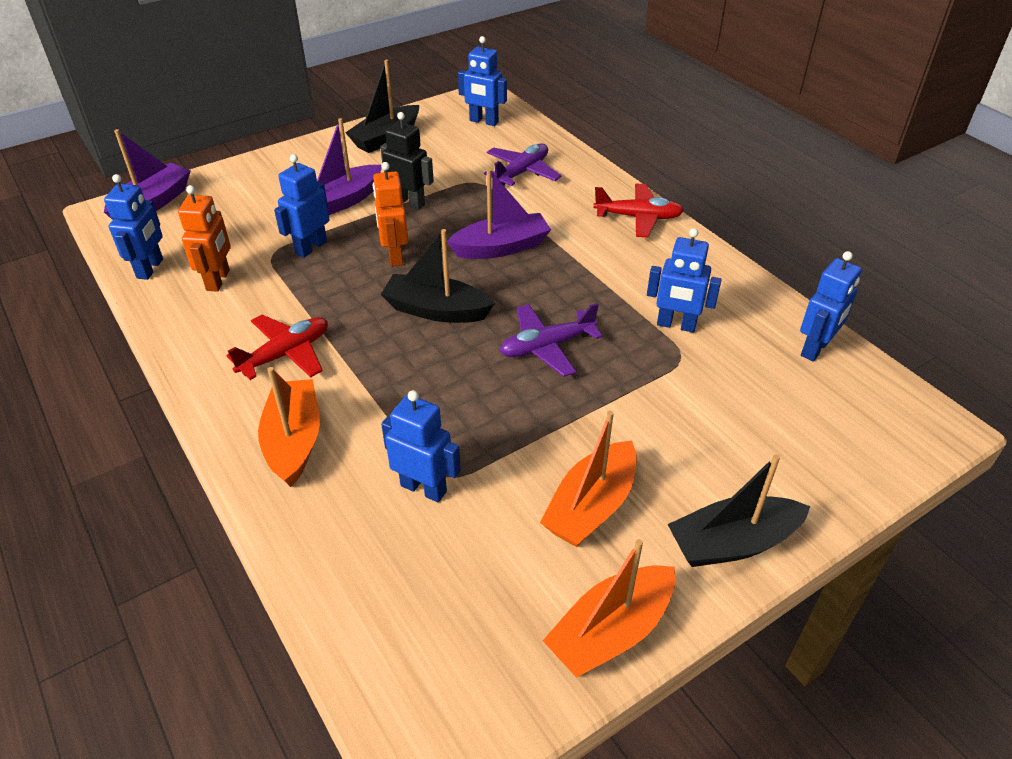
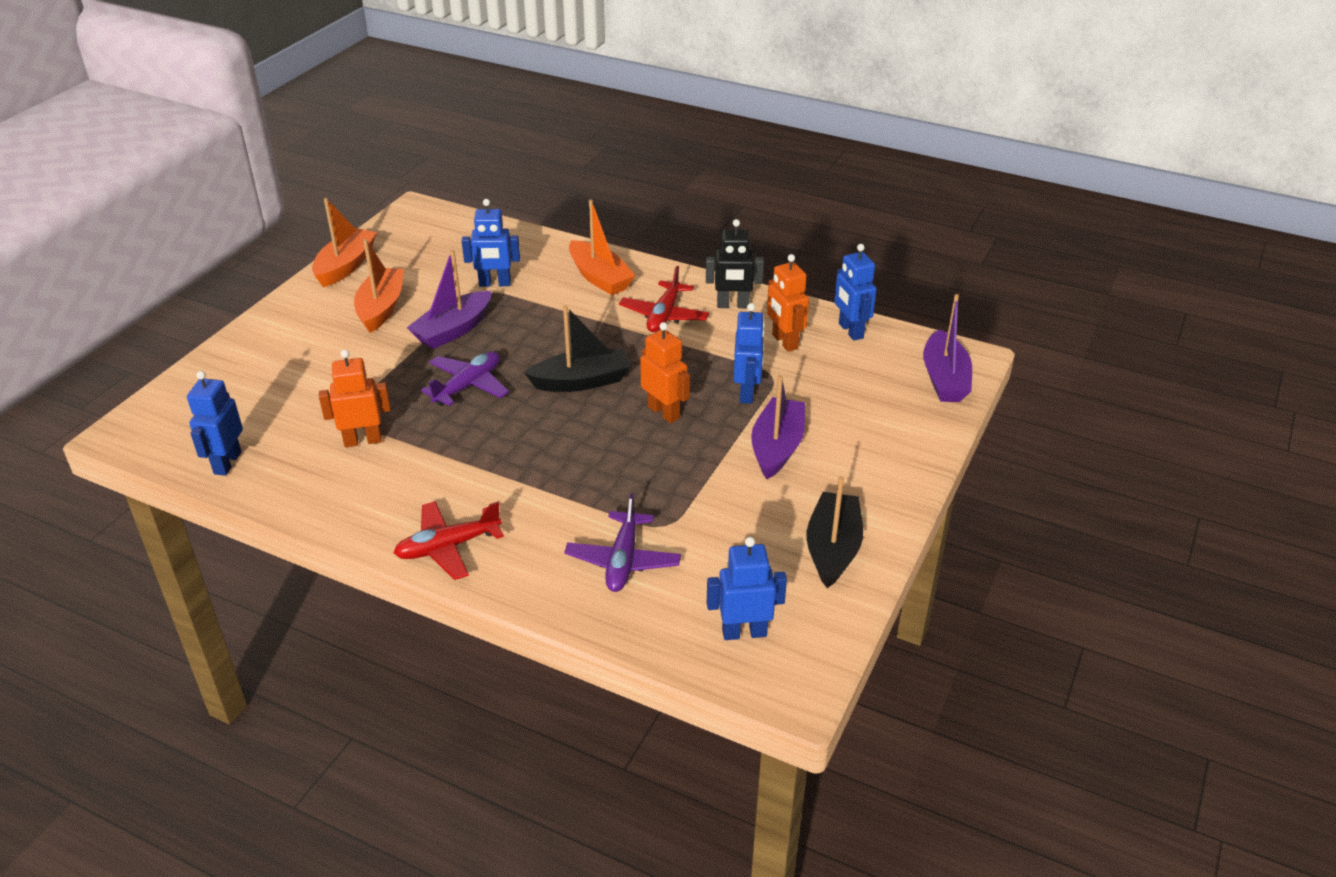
camera: 150 degrees right, 5 degrees down
black robot [380,112,434,210] -> black robot moved to [706,219,764,308]
purple boat [447,169,551,259] -> purple boat moved to [407,249,491,349]
blue robot [647,228,721,333] -> orange robot [319,349,391,447]
black boat [667,454,810,567] -> none

